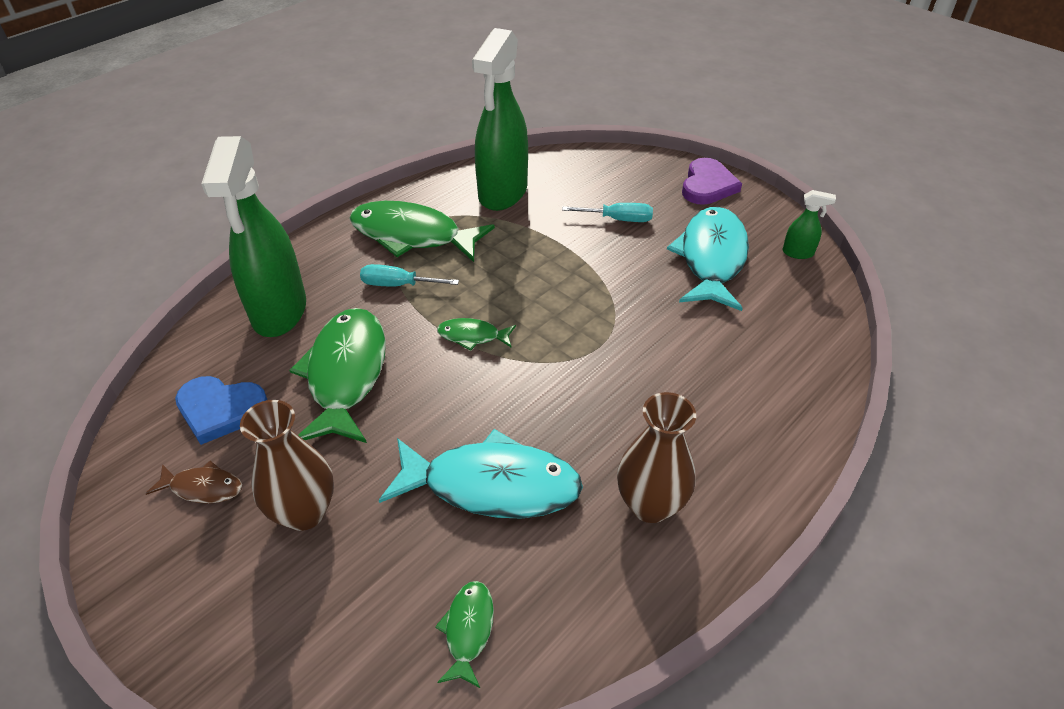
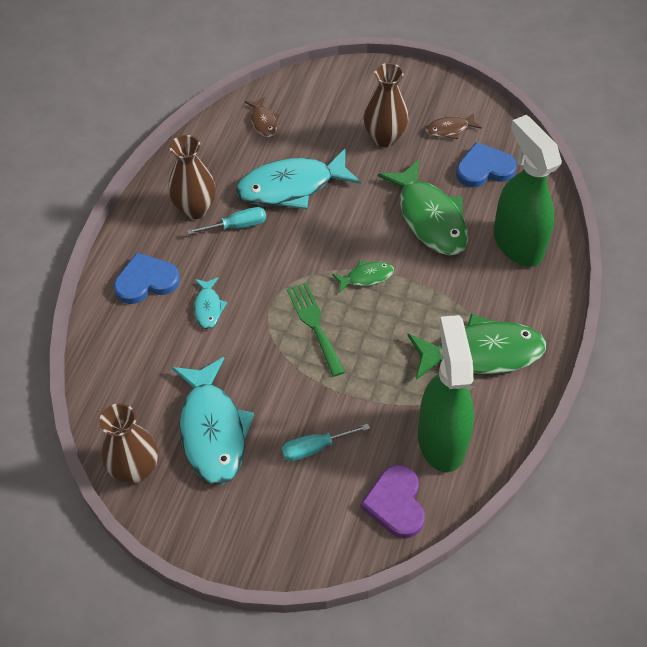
camera: 155 degrees right, 10 degrees up
turquoise screwdriver [360,264,459,287] -> turquoise screwdriver moved to [187,207,266,235]
green fish [435,581,494,688] -> brown fish [245,97,279,137]
purple heart [682,158,742,205] -> purple heart moved to [360,465,425,538]
green spray bottle [782,190,836,259] -> brown vase [99,403,158,484]
none -> blue heart [114,253,180,304]
none -> turquoise fish [194,277,227,329]
none -> green fork [287,283,345,377]

